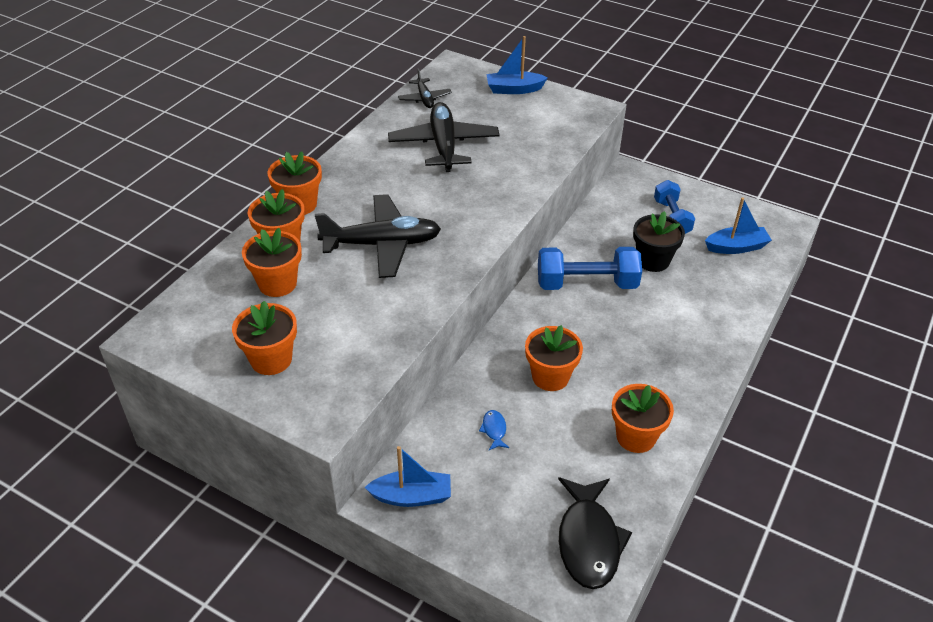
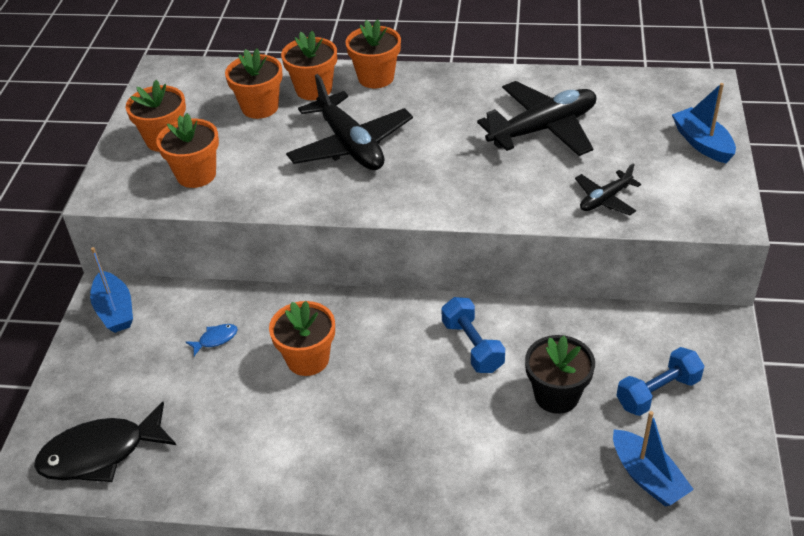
camera: 70 degrees right, 0 degrees up
black plane [398,69,452,108] -> black plane moved to [575,163,641,215]
blue dumbbell [538,247,642,290] -> blue dumbbell [441,297,505,373], size x0.66
orange flower pot [612,384,674,453] -> orange flower pot moved to [156,113,219,188]

